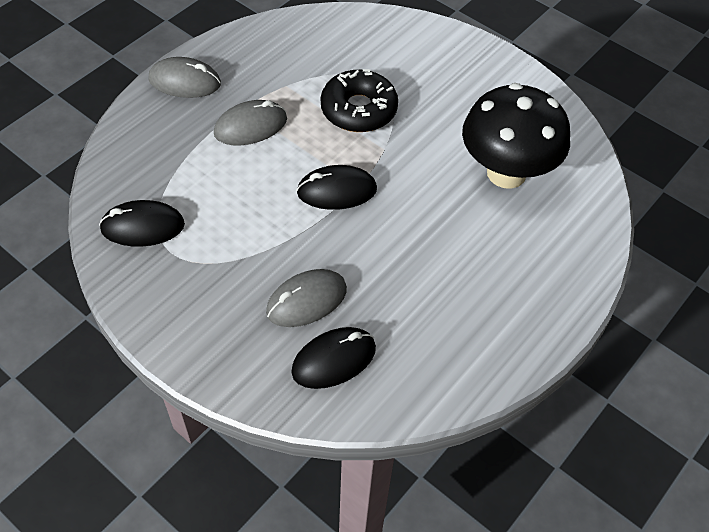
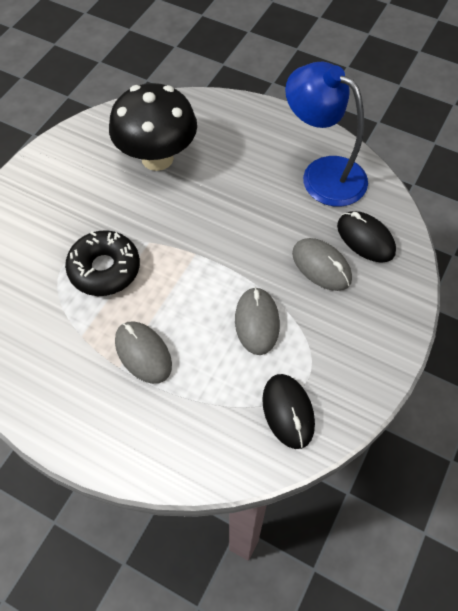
camera: 100 degrees left, 5 degrees up
grey mouse [148,57,221,98] -> grey mouse moved to [235,287,280,355]
black mouse [296,165,377,210] -> none
none -> blue lamp [285,62,368,207]

